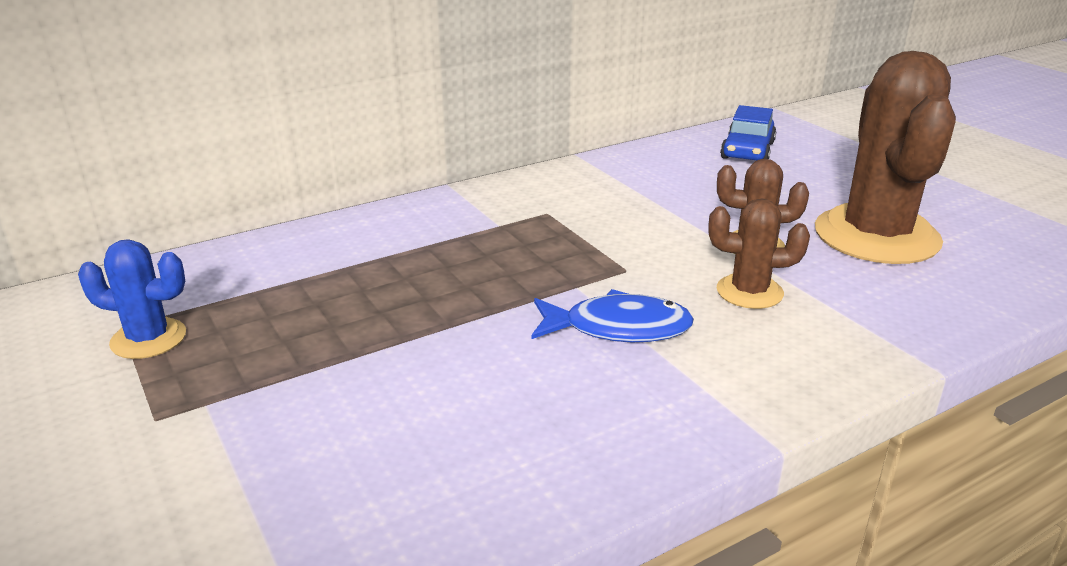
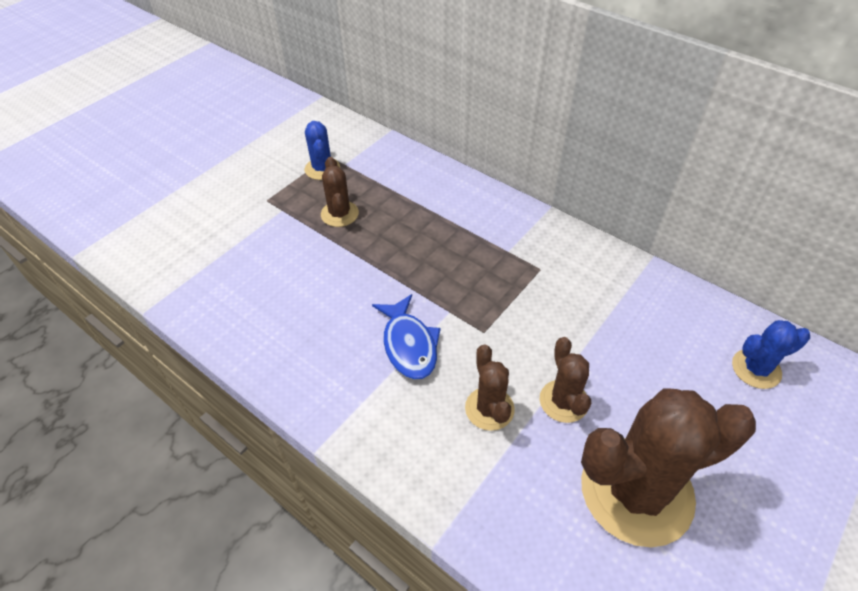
camera: 70 degrees right, 20 degrees up
blue car [720,105,776,160] -> blue cactus [732,320,810,389]
none -> brown cactus [321,157,359,227]

